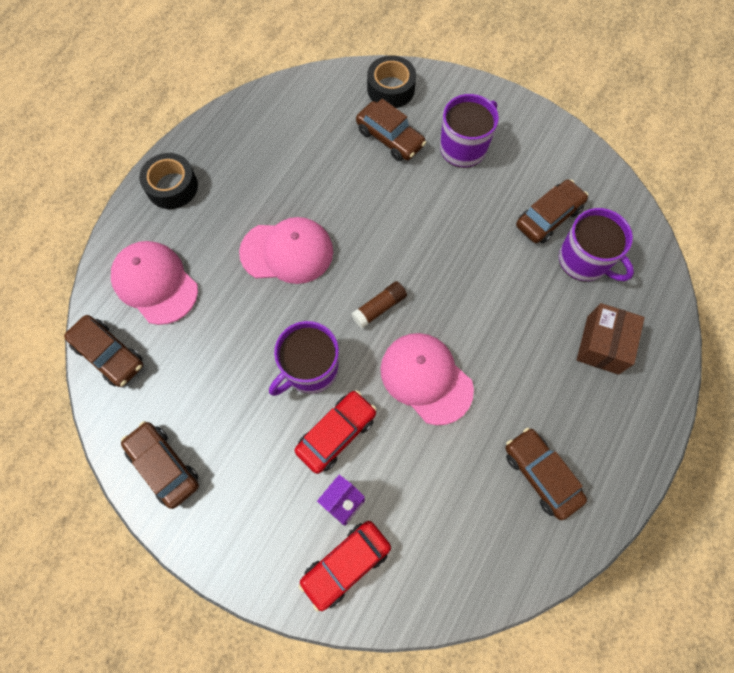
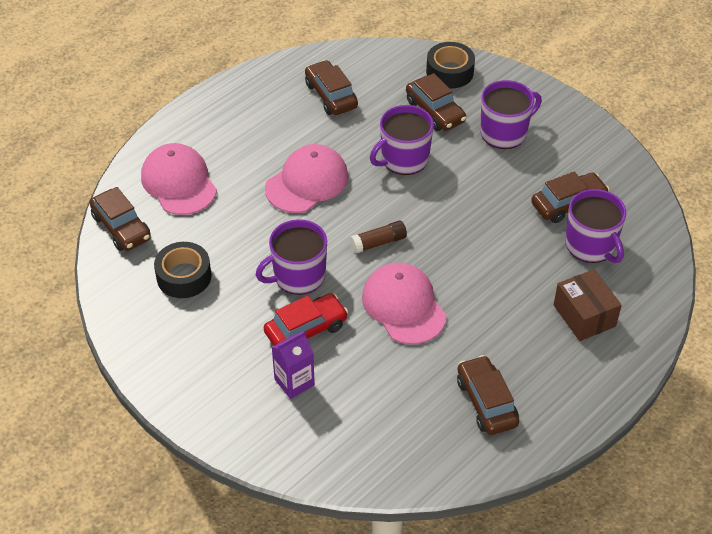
camera: 15 degrees right, 20 degrees down
brown car [121,421,199,509] -> brown car moved to [305,60,358,115]
black tape [139,153,198,209] -> black tape moved to [154,242,212,298]
pink cap [239,217,333,284] -> pink cap turned 60 degrees counterclockwise [265,144,349,213]
red car [298,521,391,612] -> none
brown box [577,303,645,375] -> brown box turned 60 degrees counterclockwise [554,269,622,341]
none -> purple mug [370,105,434,175]

